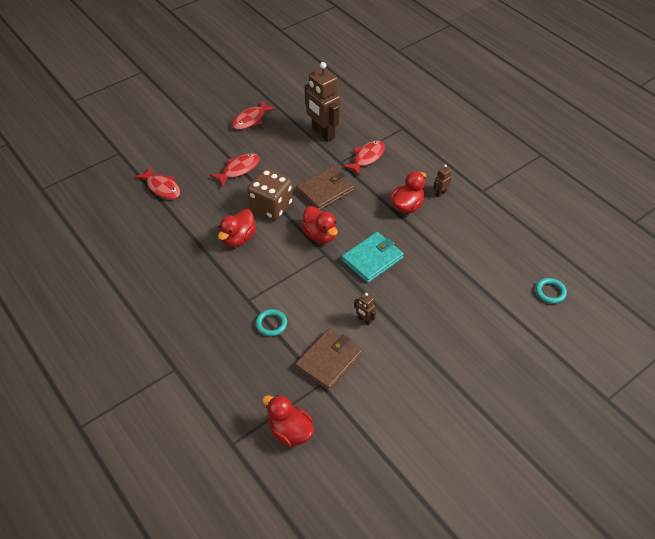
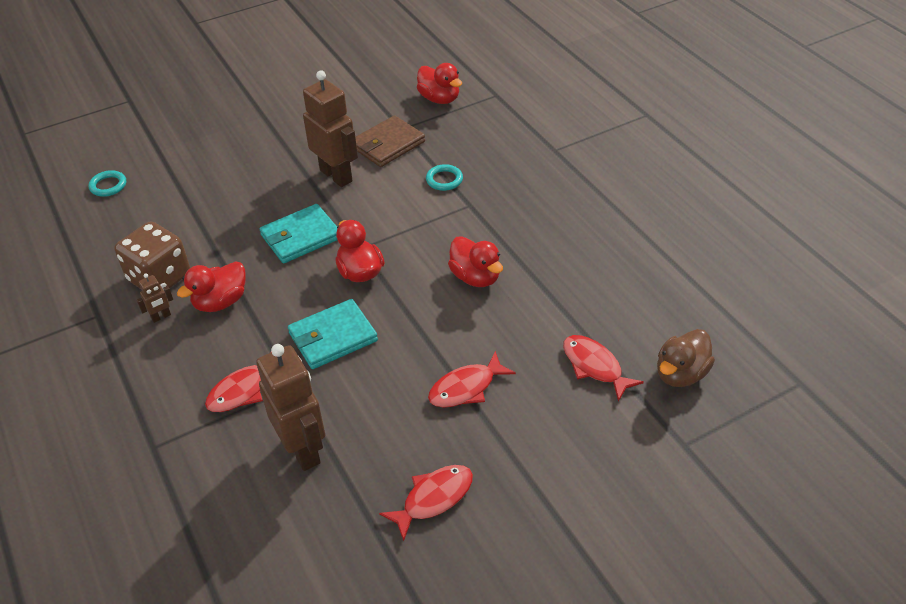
camera: 170 degrees left, 5 degrees down
red duck [218,209,256,247] -> red duck turned 105 degrees clockwise [448,236,503,287]
brown dice [247,169,293,220] -> brown dice moved to [114,221,190,290]
brown wallet [297,167,354,210] -> turquoise wallet [288,299,378,369]
brown robot [354,293,376,325] -> brown robot [303,70,358,187], size x2.31
none -> brown duck [657,329,715,387]

